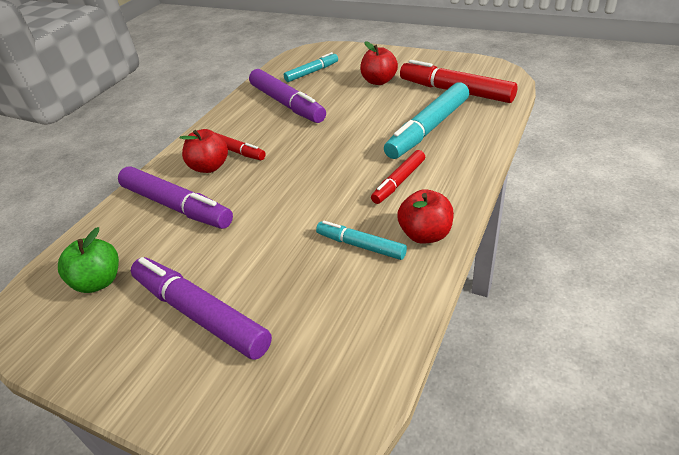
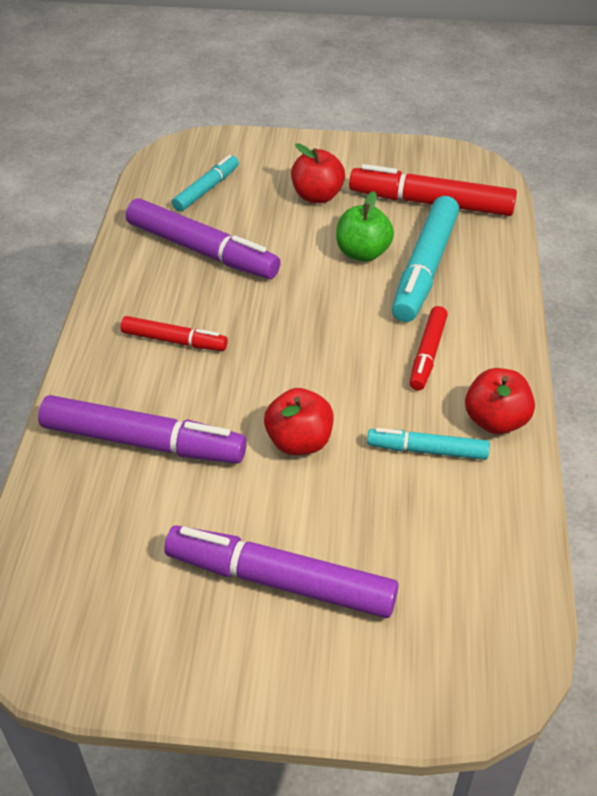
camera: 25 degrees left, 5 degrees up
green apple [58,227,119,293] -> green apple moved to [336,191,394,262]
red apple [179,129,228,173] -> red apple moved to [264,388,334,455]

